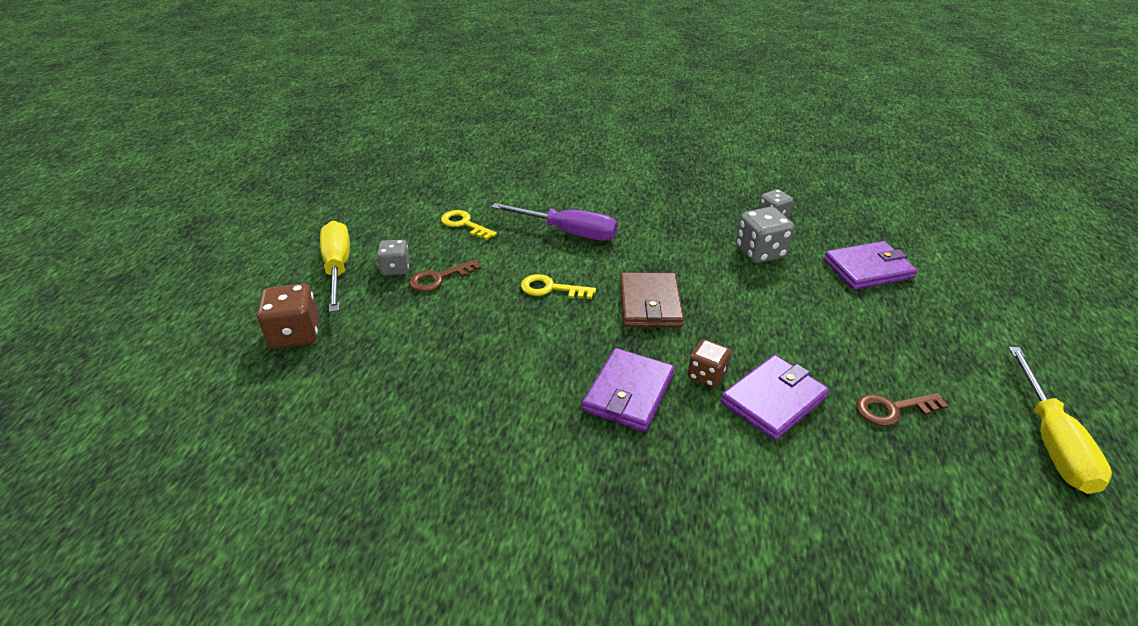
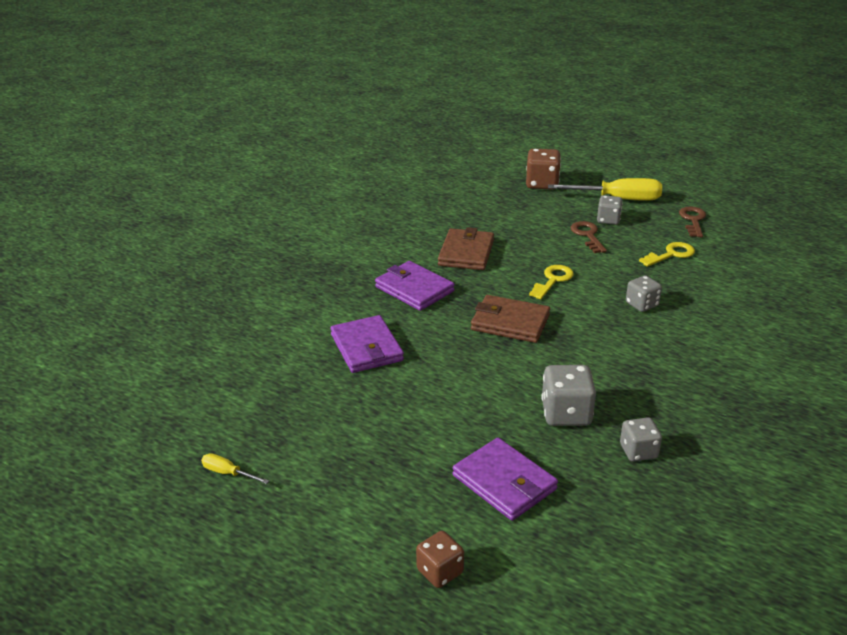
camera: 110 degrees right, 5 degrees down
purple screwdriver [491,203,617,241] -> grey dice [626,275,662,312]
brown dice [688,339,731,388] -> brown dice moved to [416,531,464,588]
purple wallet [824,241,917,290] -> purple wallet turned 45 degrees counterclockwise [453,438,558,521]
brown key [857,393,948,426] -> brown key moved to [679,207,706,237]
yellow screwdriver [1009,347,1112,494] -> yellow screwdriver [201,453,269,484], size x0.46
none -> brown wallet [438,227,494,270]

